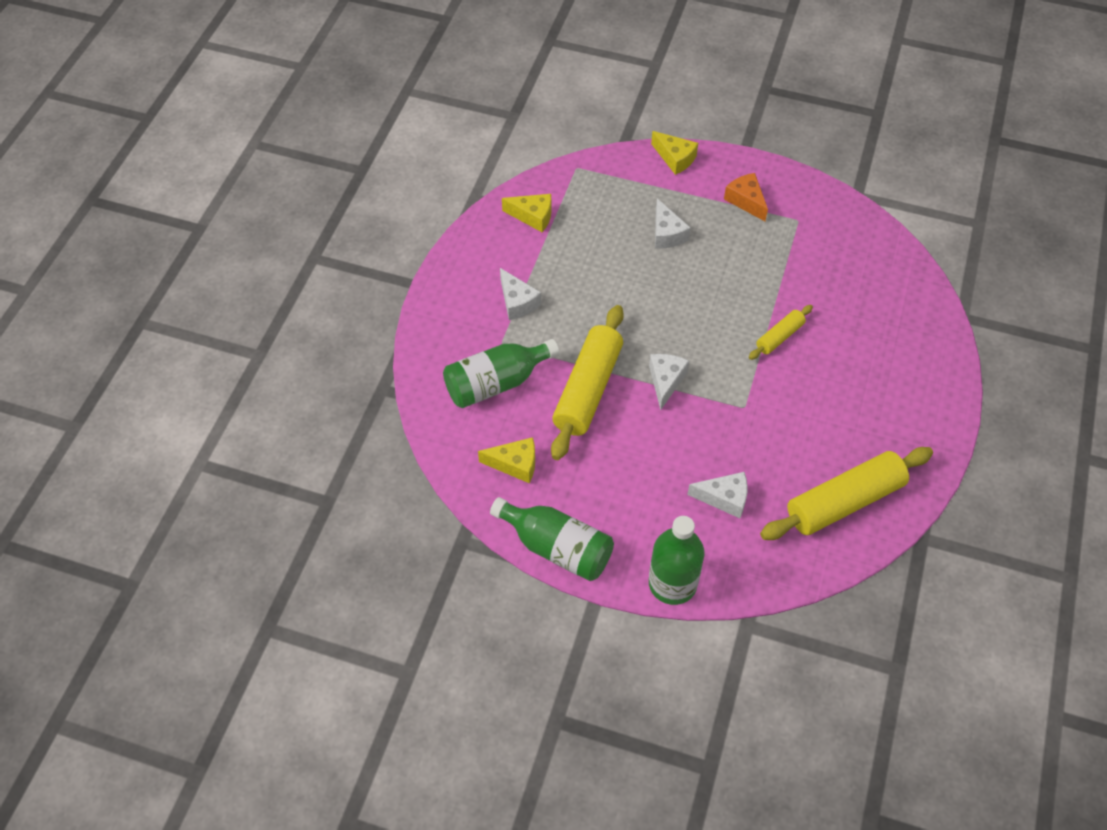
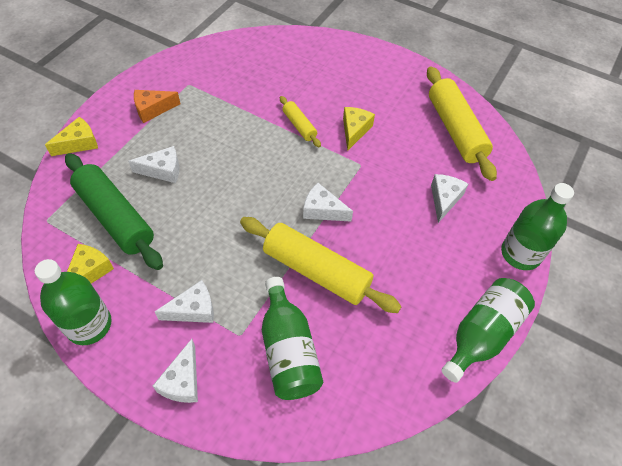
camera: 80 degrees left, 0 degrees up
yellow cheese [478,437,535,483] -> yellow cheese moved to [343,107,375,151]
none -> green bottle [34,259,112,345]
none -> green rolling pin [65,153,163,270]
none -> white cheese [153,339,198,403]

